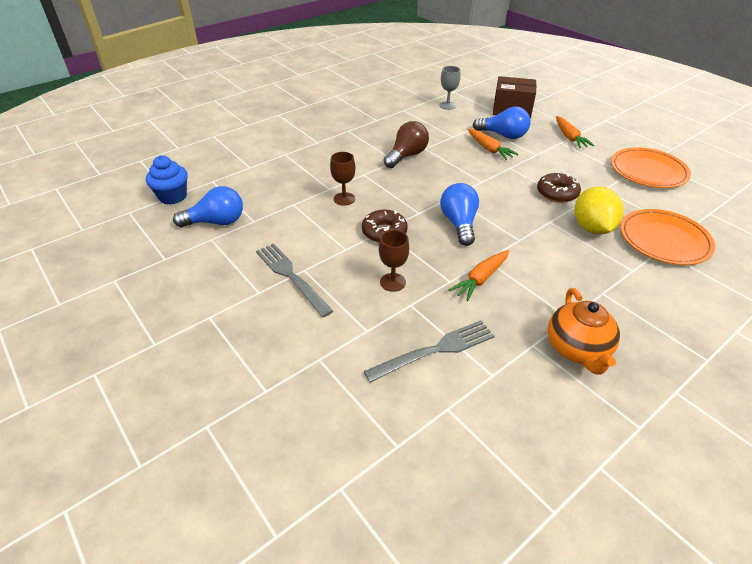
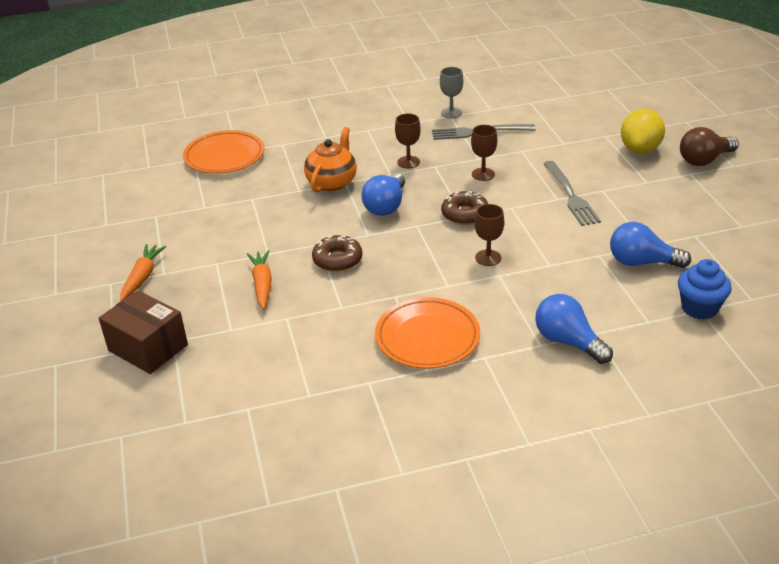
camera: 155 degrees left, 5 degrees down
brown light bulb [384,121,429,168] -> brown light bulb moved to [680,127,739,166]
grey goblet [439,66,460,110] -> grey goblet moved to [440,67,463,118]
orange carrot [449,250,509,301] -> brown goblet [395,113,421,168]
blue light bulb [473,107,530,139] -> blue light bulb moved to [535,294,613,364]
brown donut [537,173,581,203] -> brown donut moved to [312,235,362,272]
orange teapot [548,288,620,375] -> orange teapot moved to [304,127,357,193]
yellow lemon [575,186,623,235] -> yellow lemon moved to [621,109,665,154]
orange plate [611,147,691,188] -> orange plate moved to [375,297,480,369]

